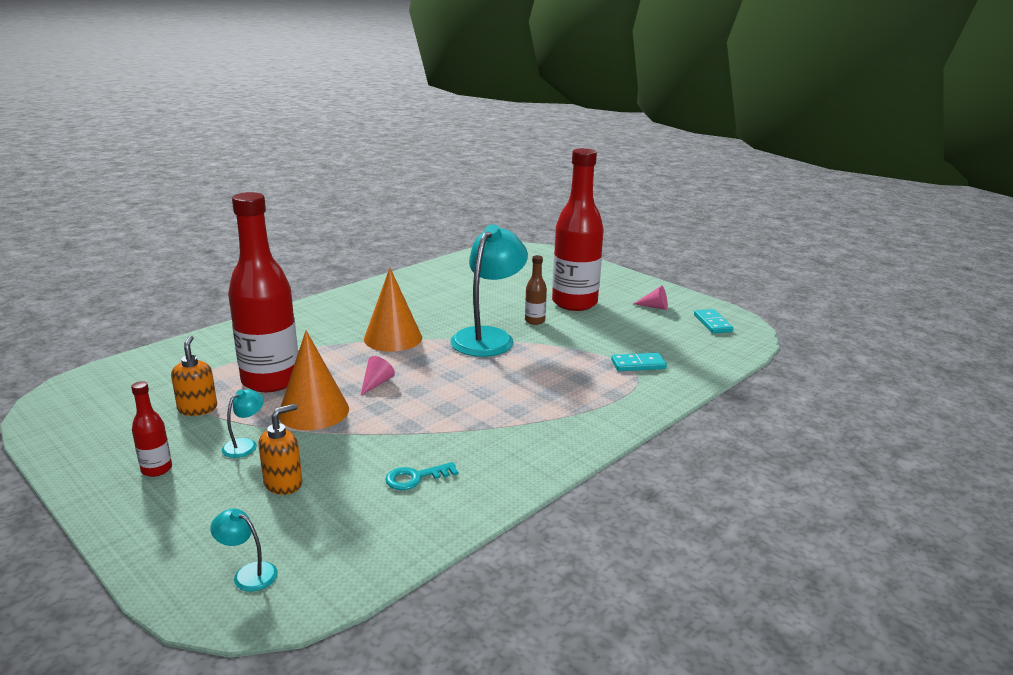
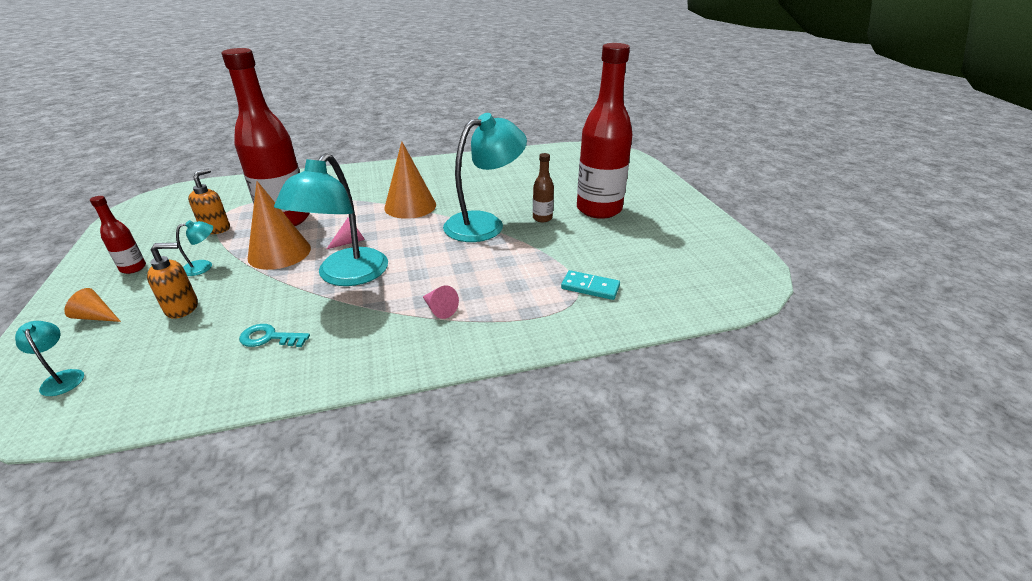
camera: 30 degrees right, 10 degrees up
pink cone [634,286,668,310] -> pink cone moved to [423,285,459,319]
turquoise domino [694,309,733,333] -> none
none -> orange cone [64,288,121,322]
none -> turquoise lamp [274,153,388,286]

